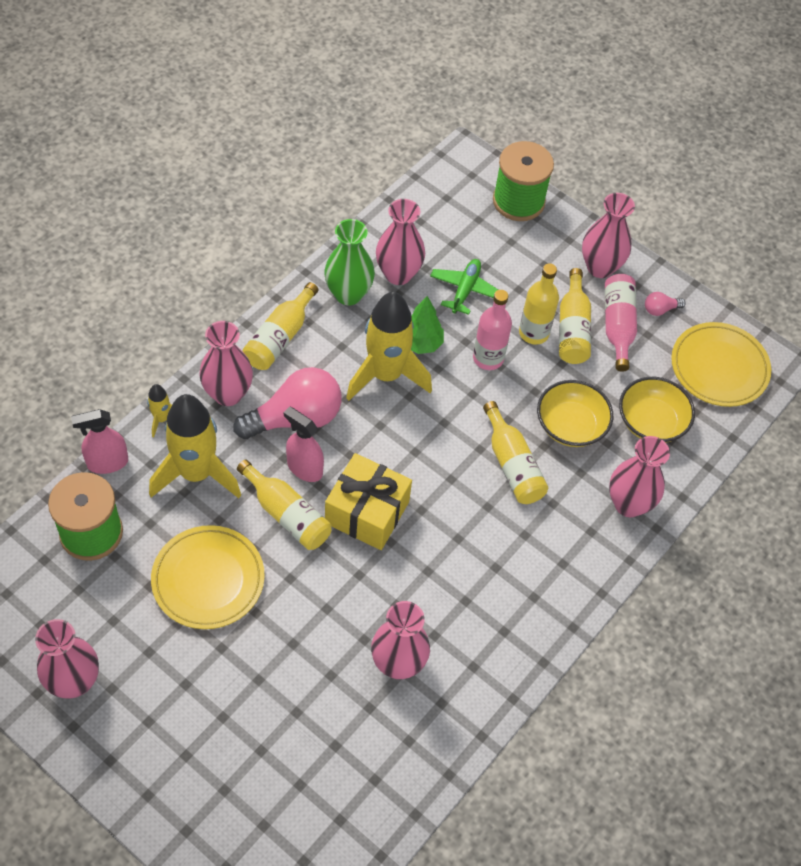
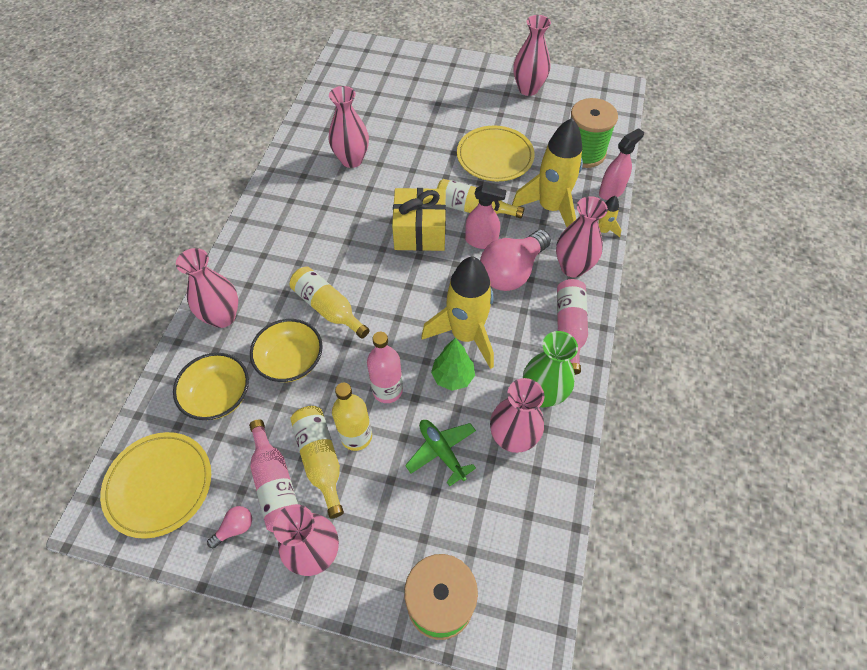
camera: 160 degrees right, 0 degrees up
yellow bottle [243,282,319,370] -> pink bottle [557,279,588,375]
green plane [430,259,498,315] -> green plane turned 150 degrees clockwise [405,420,476,486]

